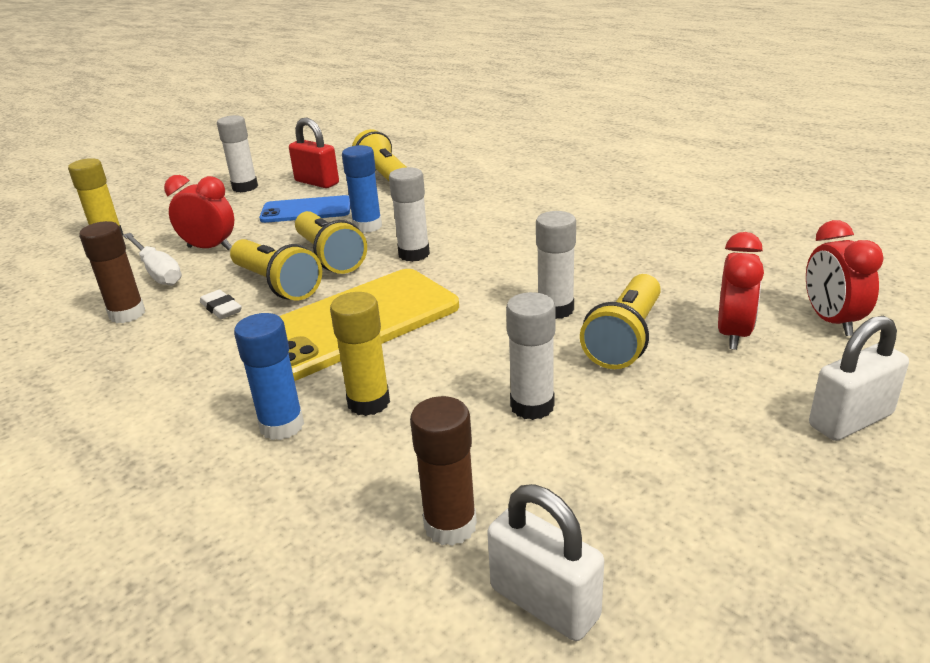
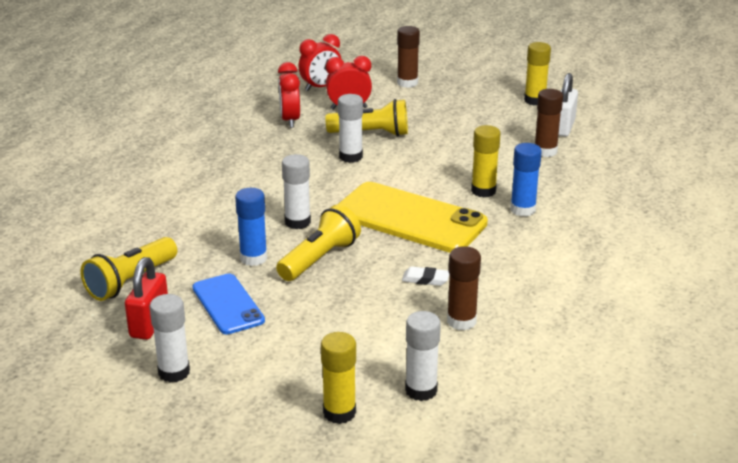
camera: 115 degrees left, 0 degrees up
white screwdriver [123,233,182,286] -> none
red clock [164,175,234,250] -> red clock moved to [278,62,300,128]
white eraser [200,290,242,319] -> white eraser turned 75 degrees clockwise [402,266,449,286]
yellow flashlight [230,239,322,301] -> none
white glue stick [506,292,555,420] -> white glue stick moved to [405,311,441,401]
white padlock [809,315,909,441] -> brown glue stick [397,26,420,88]
none -> yellow glue stick [524,42,551,105]

